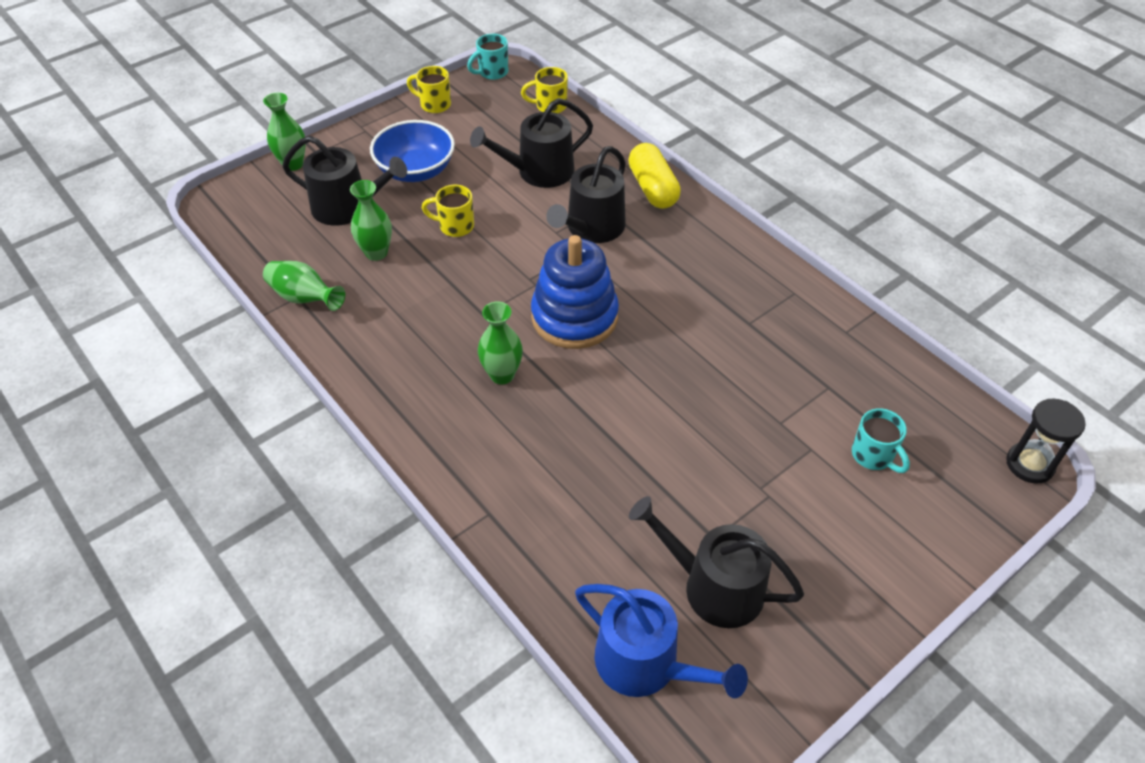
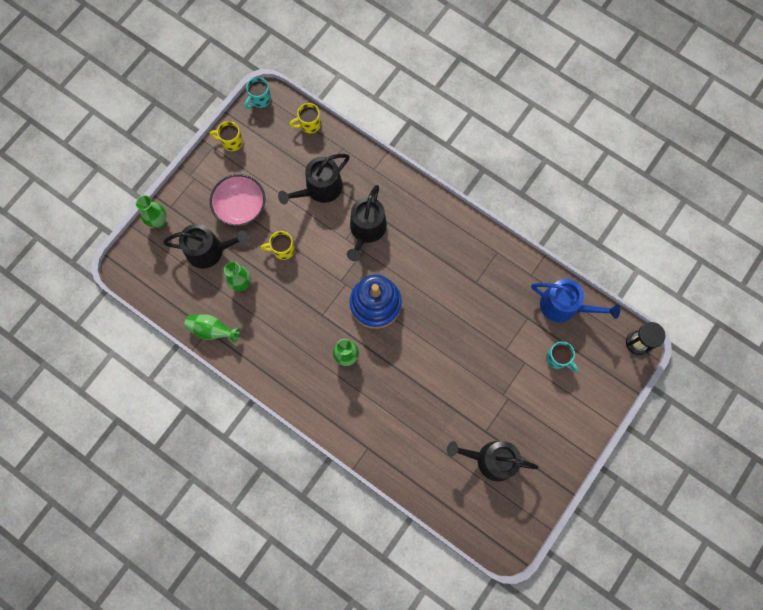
camera: 15 degrees left, 25 degrees up
blue bowl [370,120,455,182] -> pink bowl [210,174,265,227]
blue watering can [575,584,748,698] -> blue watering can moved to [531,279,620,323]
yellow capsule [629,143,681,209] -> none

